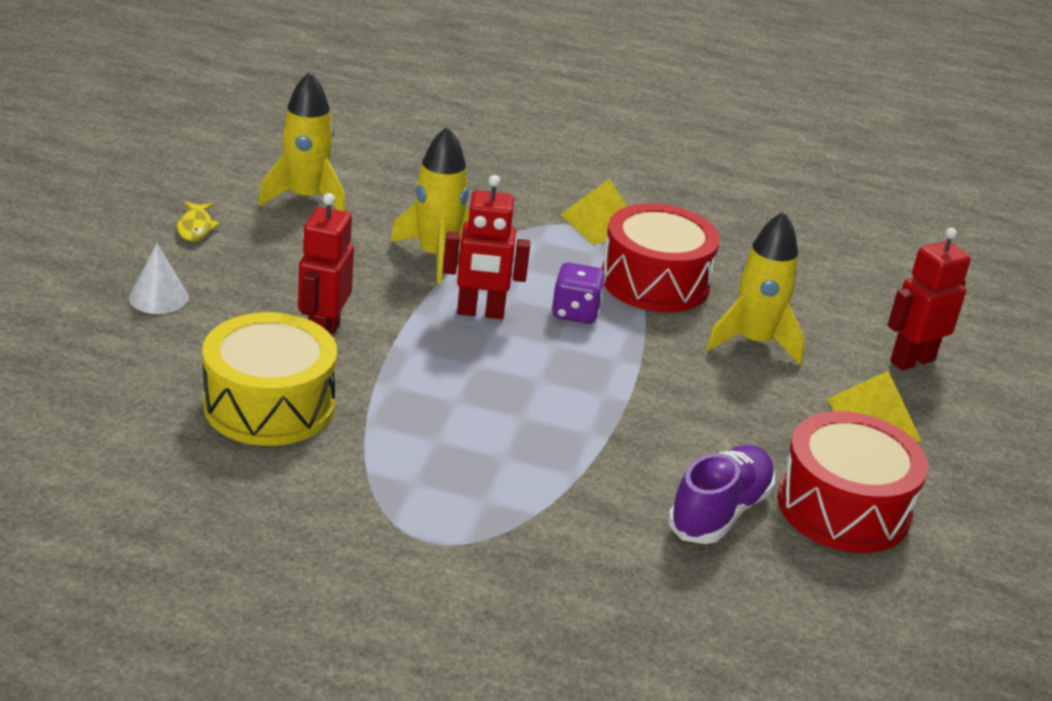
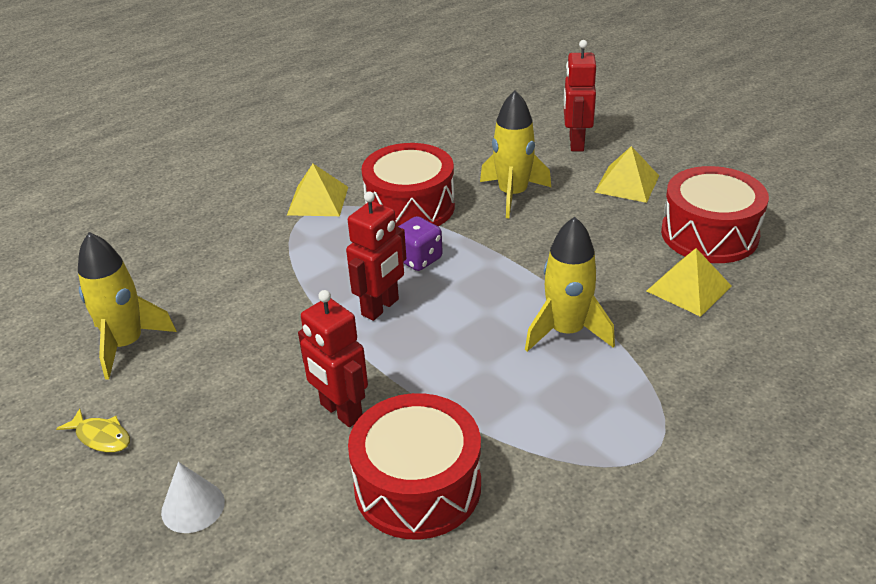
camera: 50 degrees left, 5 degrees up
yellow drum [202,312,337,446] -> red drum [348,393,481,540]
yellow rocket [390,126,469,284] -> yellow rocket moved to [525,217,615,352]
purple shoe [668,445,775,544] -> yellow pyramid [647,248,732,317]

